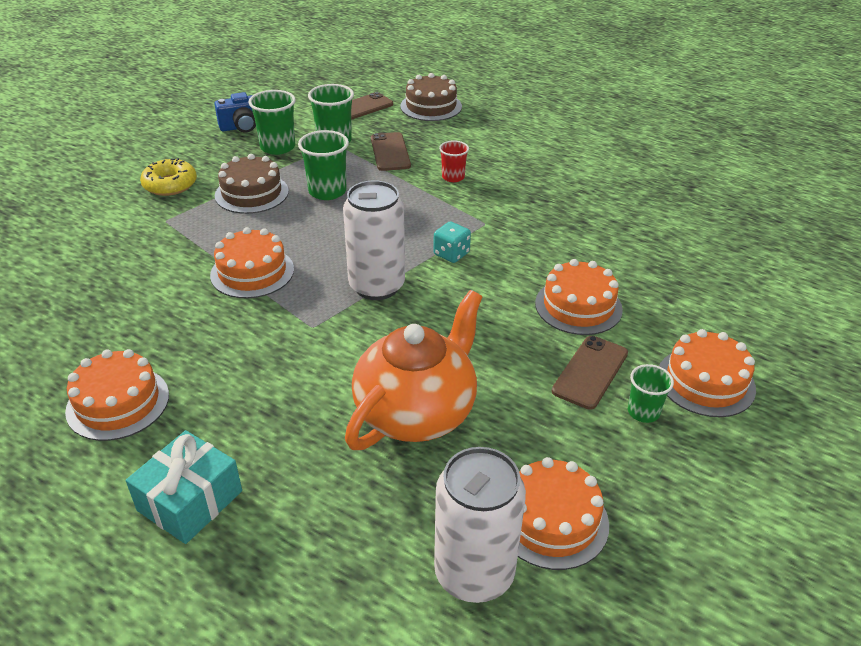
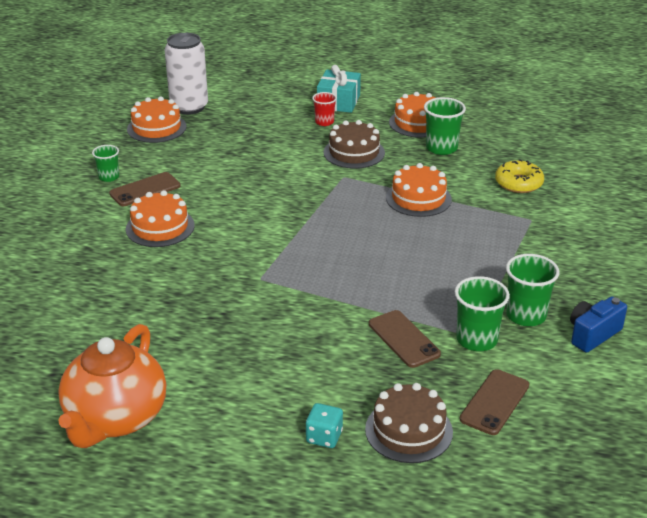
camera: 160 degrees right, 5 degrees down
yellow donut [140,158,197,196] -> yellow donut moved to [495,159,544,193]
brown cake [215,154,289,214] -> brown cake moved to [324,120,385,169]
green cup [298,130,349,200] -> green cup moved to [424,97,466,155]
white can [343,180,405,300] -> none
orange teapot [345,290,482,450] -> orange teapot moved to [58,324,166,448]
turquoise dice [433,221,471,263] -> turquoise dice moved to [306,403,343,448]
red cup [439,141,469,182] -> red cup moved to [312,92,337,126]
brown phone [552,336,628,410] -> brown phone turned 45 degrees clockwise [109,172,181,206]
orange cake [659,329,756,417] -> none

